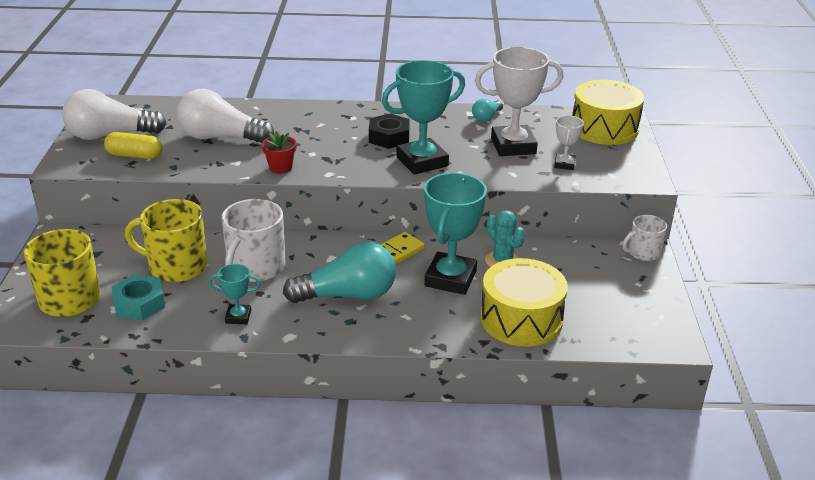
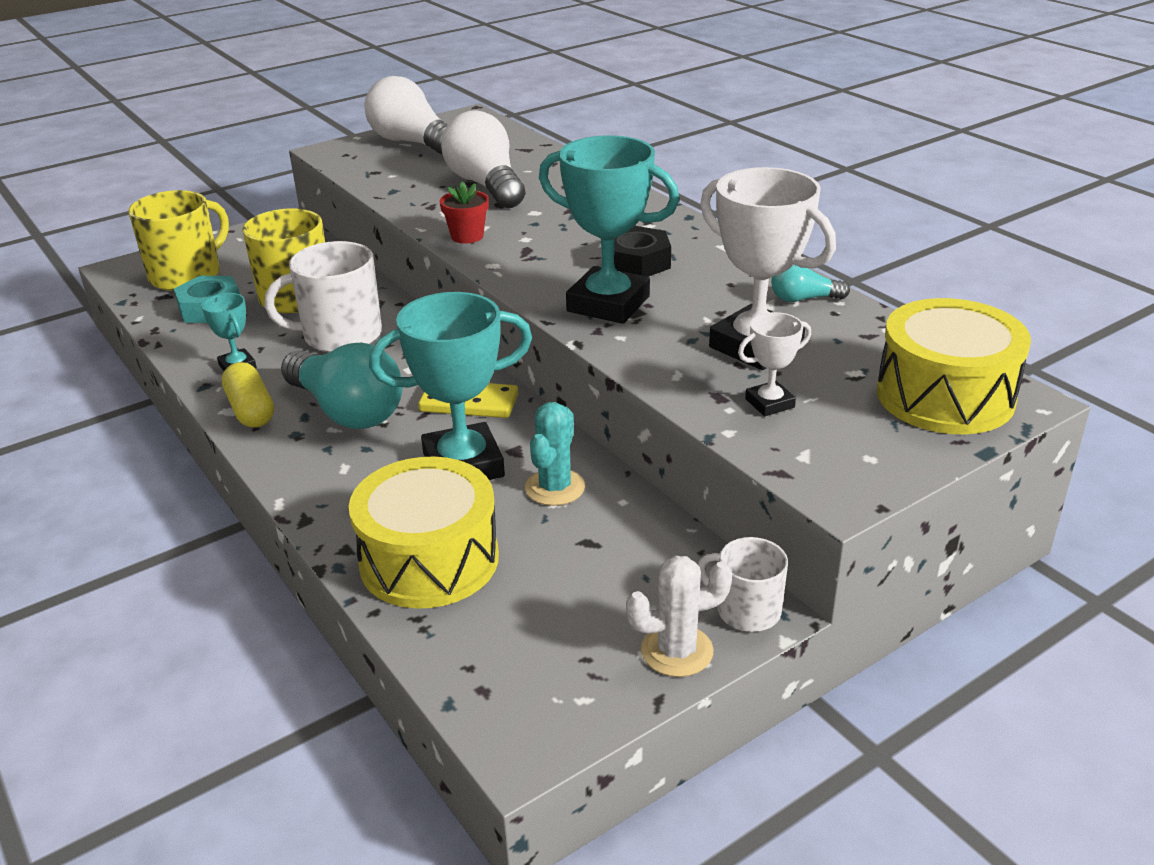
camera: 55 degrees right, 0 degrees up
yellow capsule [104,132,162,159] -> yellow capsule moved to [222,362,274,428]
none -> white cactus [626,556,732,677]

